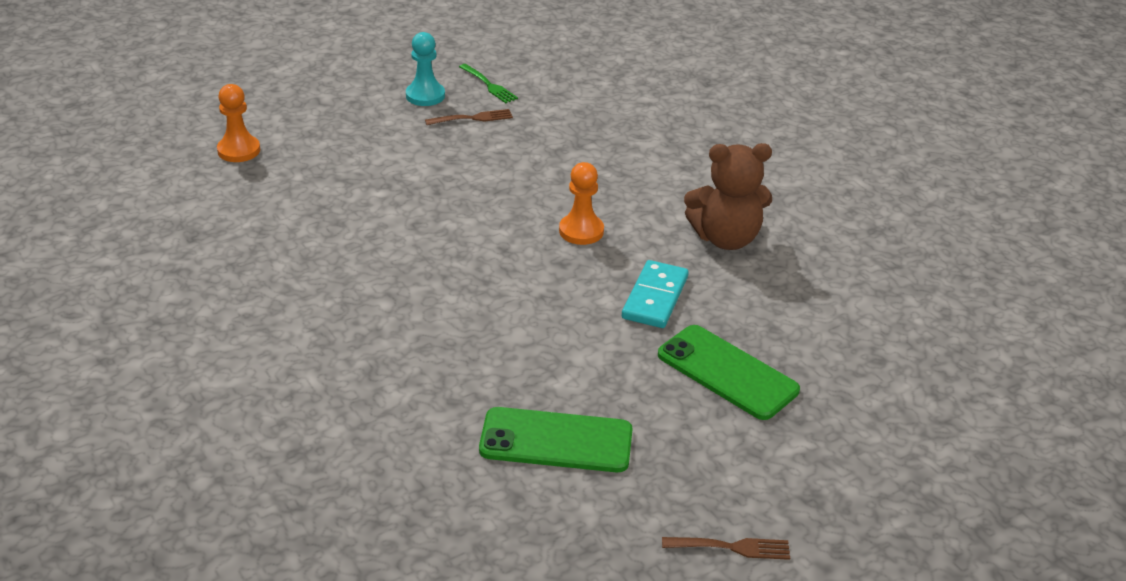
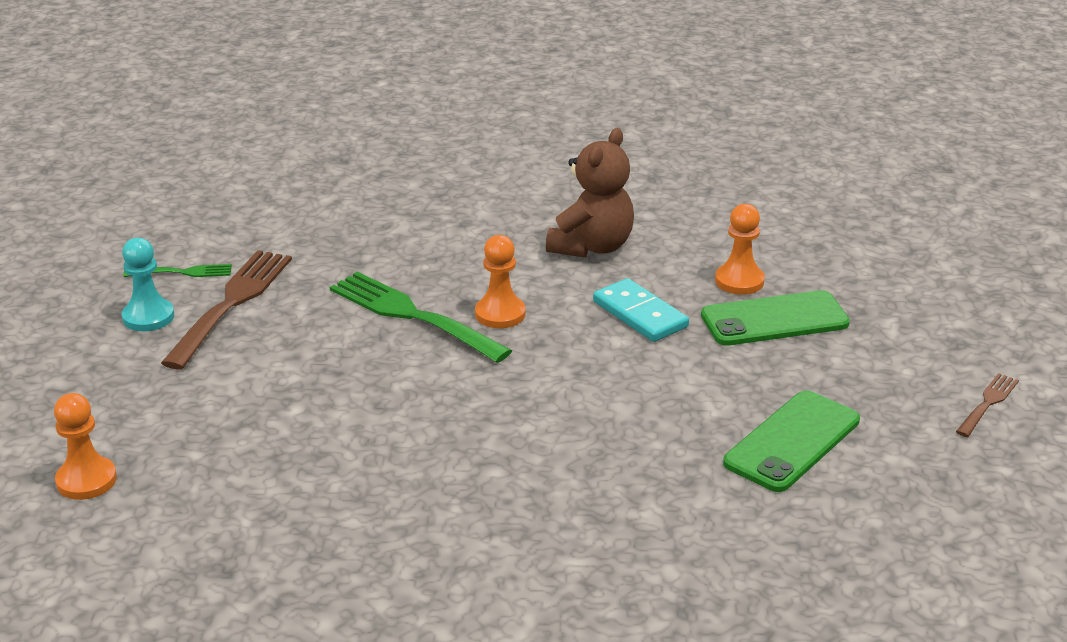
camera: 55 degrees left, 5 degrees down
brown fork [425,109,513,125] -> brown fork [161,250,292,369], size x2.00
none -> green fork [330,272,512,363]
none -> orange pawn [715,204,765,295]

